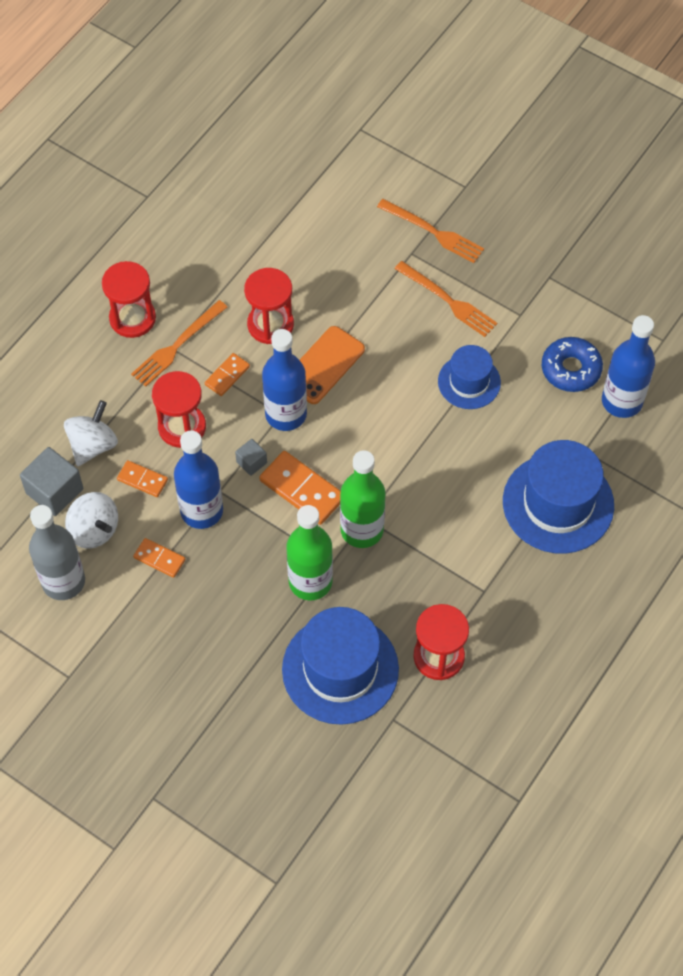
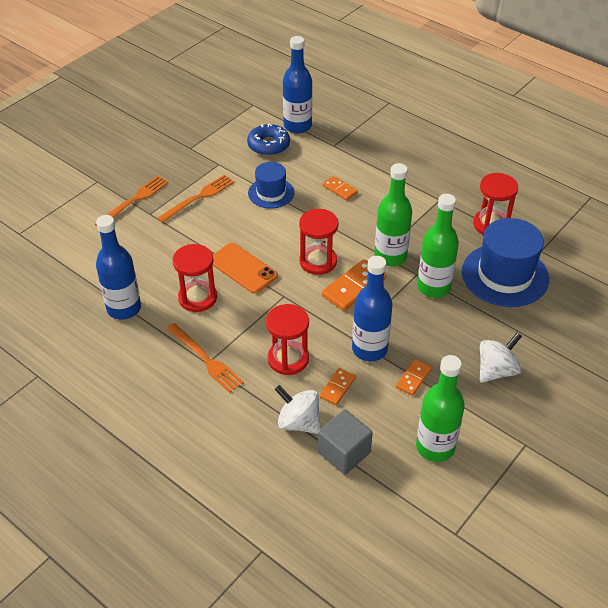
camera: 85 degrees left, 15 degrees down
grey bottle [29,505,85,600] -> green bottle [416,355,465,462]
white spinning top [65,492,118,549] -> white spinning top moved to [480,333,522,383]
red hourglass [102,261,156,338] -> red hourglass moved to [299,209,339,275]
orange domino [205,353,250,396] -> orange domino moved to [323,176,357,200]
grey cube [235,439,267,476] -> none
blue bottle [262,329,307,431] -> blue bottle moved to [96,215,141,320]
blue hat [503,440,614,554] -> none

